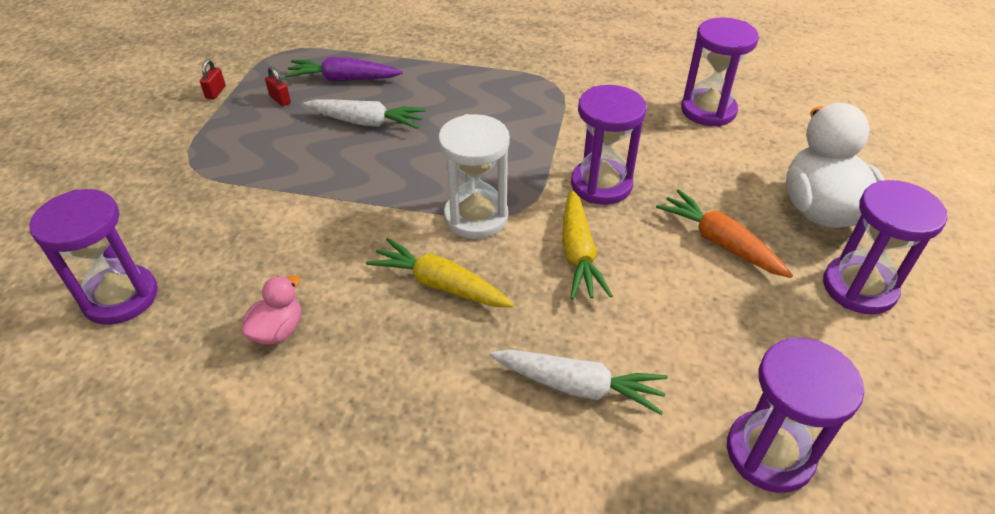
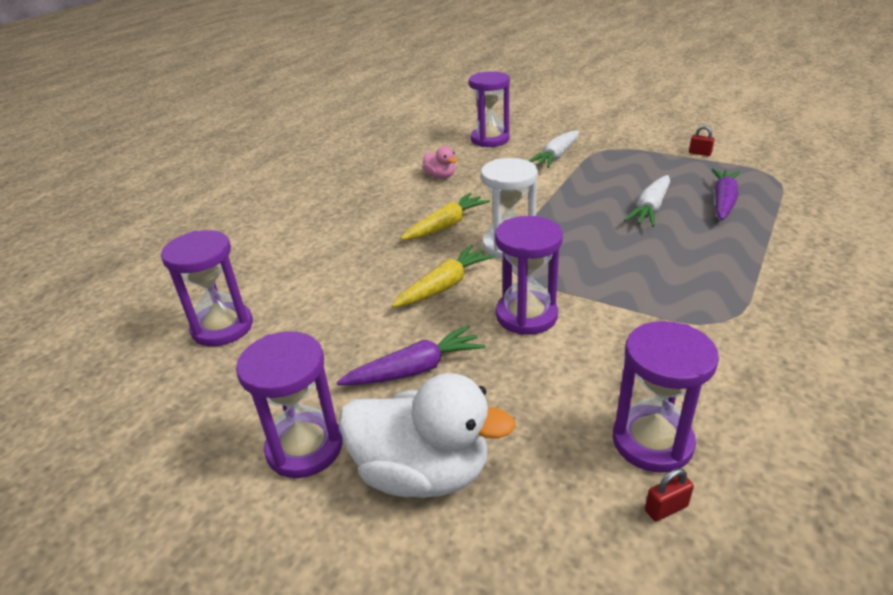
camera: 110 degrees right, 10 degrees down
red padlock [265,67,291,106] -> red padlock moved to [645,468,694,522]
white carrot [490,349,668,415] -> white carrot moved to [528,130,579,168]
yellow carrot [562,190,613,299] -> yellow carrot turned 120 degrees clockwise [392,245,495,308]
orange carrot [656,189,793,278] -> purple carrot [337,325,486,385]

